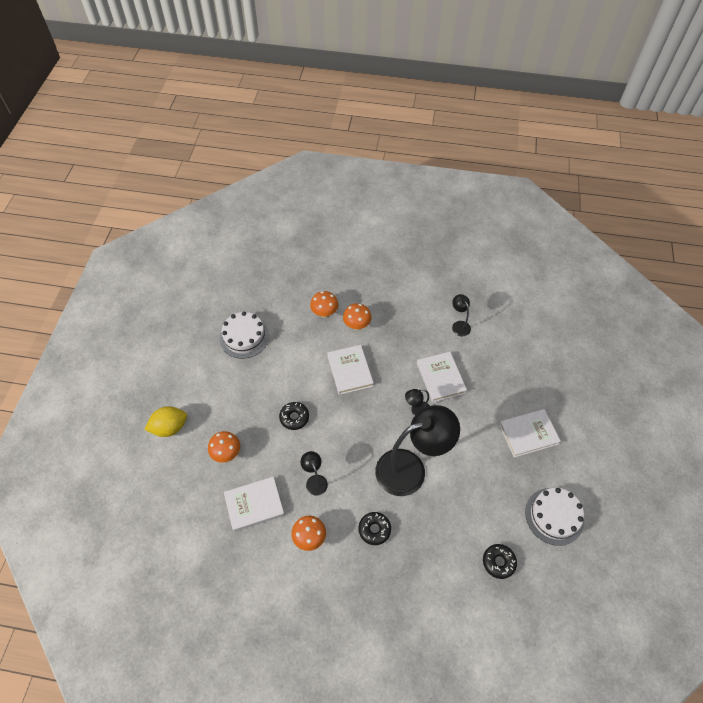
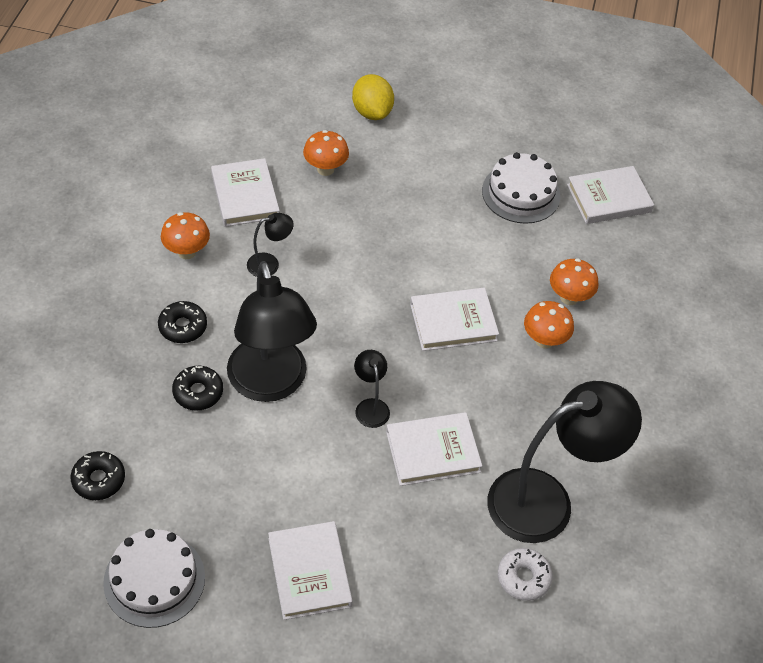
camera: 90 degrees right, 5 degrees down
black donut [279,402,309,430] -> black donut moved to [172,366,223,411]
black lamp [452,294,471,336] -> black lamp [487,381,642,543], size x2.33
none -> white donut [498,548,553,601]
none -> white book [567,166,654,224]

